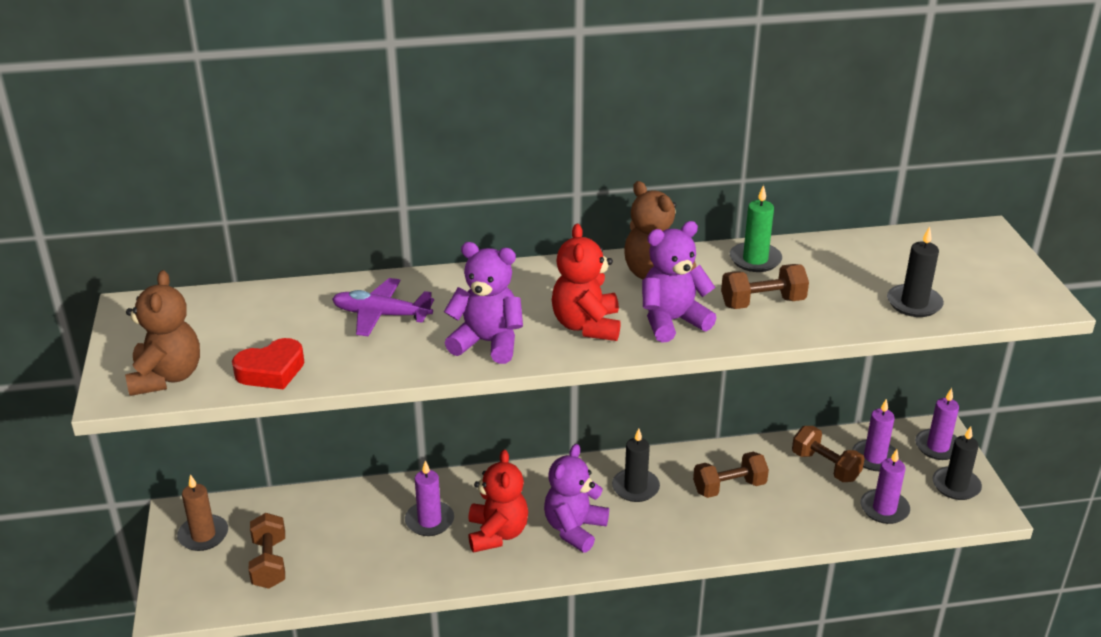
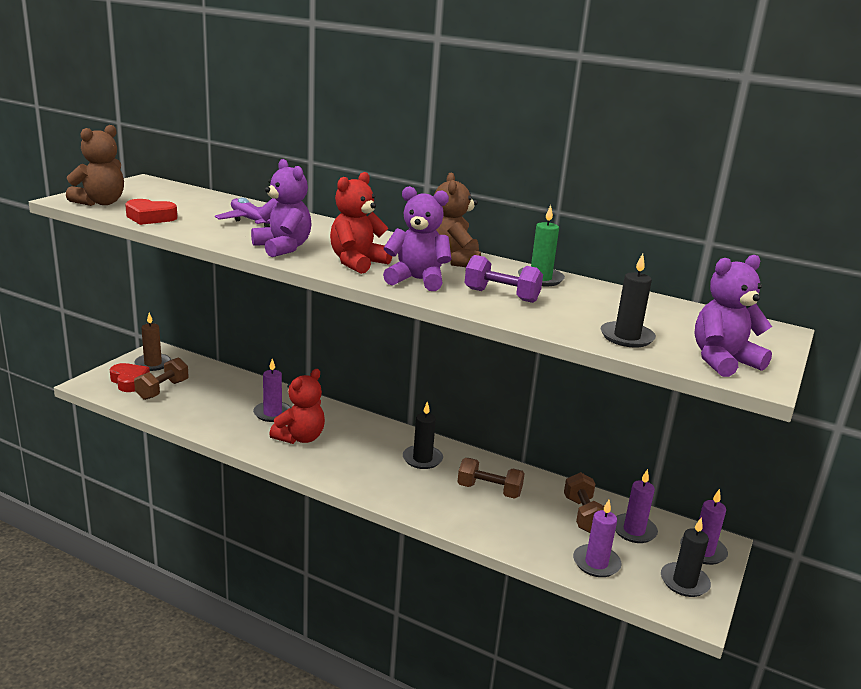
camera: 35 degrees right, 10 degrees down
purple teddy bear [544,444,609,553] -> purple teddy bear moved to [694,255,772,377]
brown dumbbell [721,264,809,309] -> purple dumbbell [464,255,543,303]
none -> red heart [110,363,150,392]

